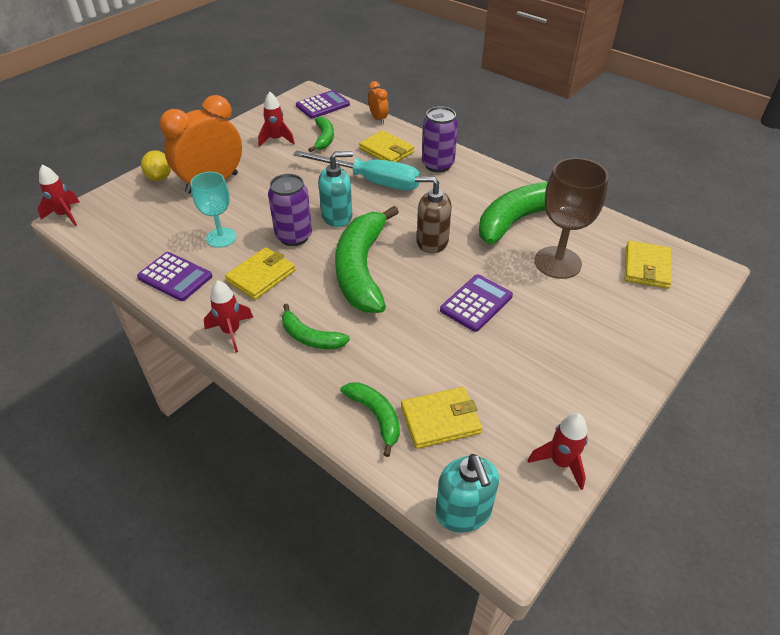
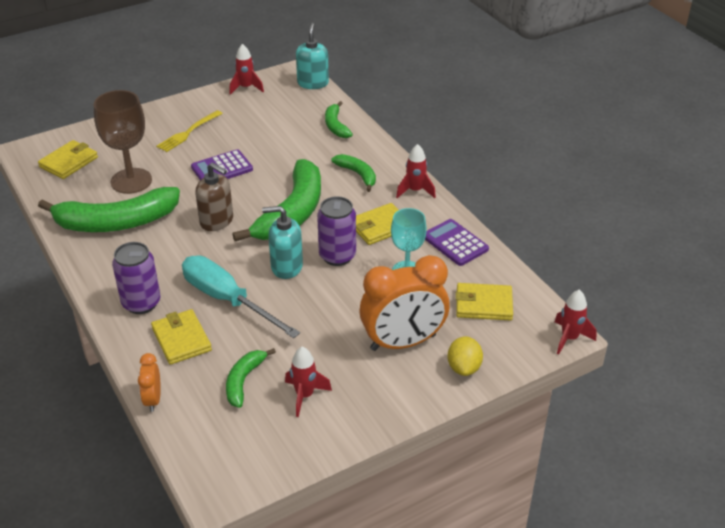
camera: 160 degrees left, 5 degrees down
purple calculator [296,90,350,119] -> none
yellow wallet [401,387,482,449] -> yellow wallet moved to [456,283,513,320]
none -> yellow fork [156,110,223,152]

